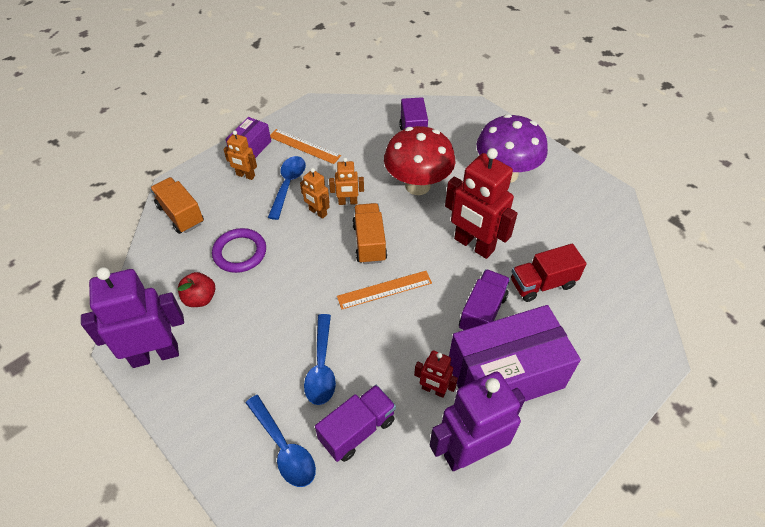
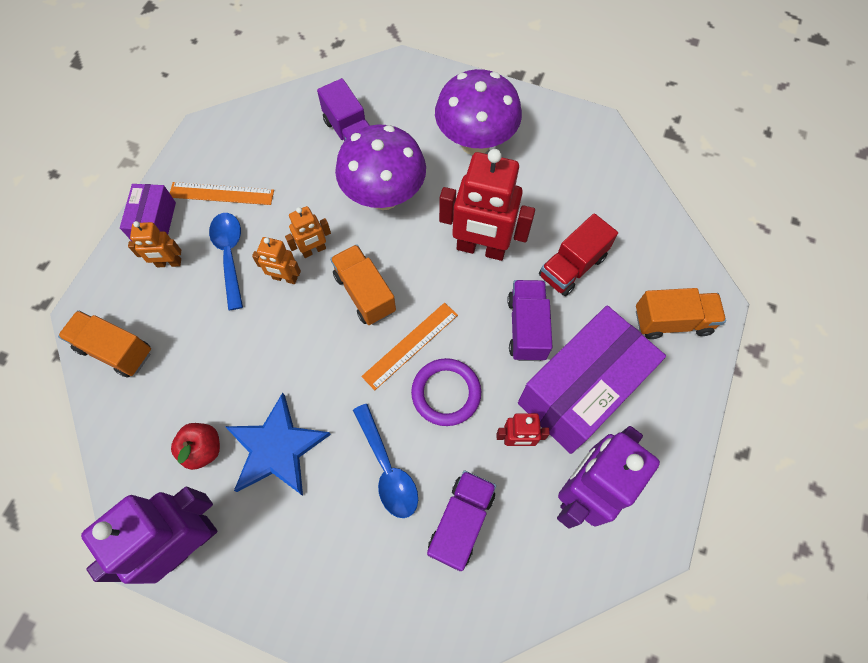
camera: 25 degrees left, 15 degrees up
purple ring [212,228,266,273] -> purple ring moved to [411,358,481,426]
blue spoon [246,395,316,487] -> none
red mushroom [384,126,455,195] -> purple mushroom [335,125,426,210]
none -> blue star [225,393,331,496]
none -> orange truck [636,288,726,339]

